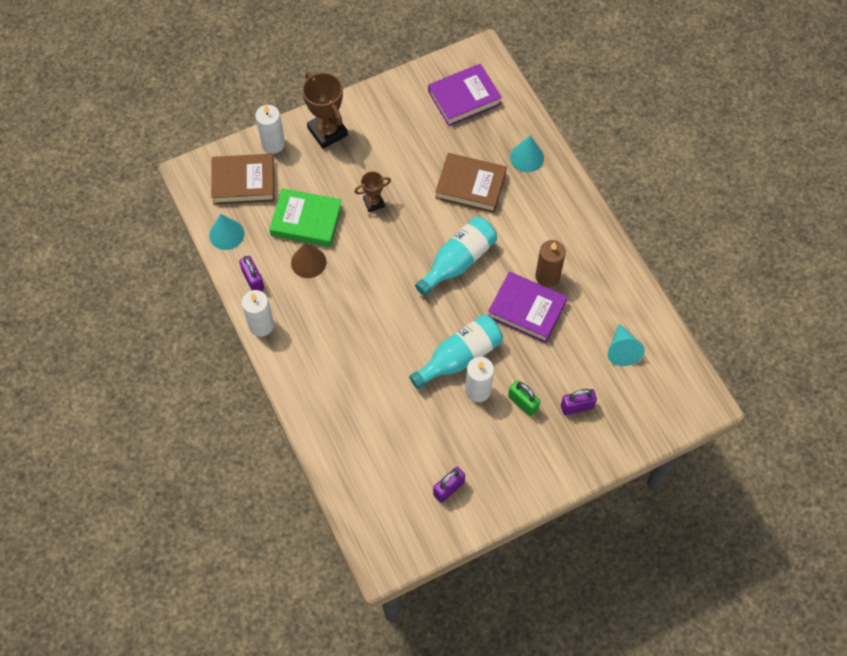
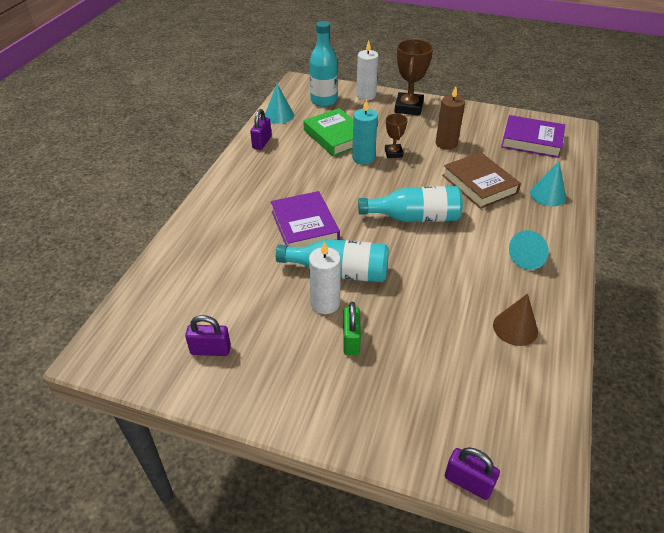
camera: 45 degrees right, 20 degrees down
brown book [211,154,275,205] -> turquoise bottle [310,21,338,107]
white candle [242,290,274,337] -> none
brown cone [291,242,326,278] -> brown cone moved to [493,294,538,346]
brown trophy [355,171,391,212] -> brown trophy turned 60 degrees clockwise [385,114,407,158]
purple book [488,272,567,343] -> purple book moved to [271,191,340,247]
brown candle [535,240,566,287] -> brown candle moved to [436,86,465,150]
purple padlock [561,389,597,415] -> purple padlock moved to [445,447,500,500]
turquoise cone [607,323,645,366] -> turquoise cone moved to [509,230,549,270]
none -> turquoise candle [352,99,378,165]

